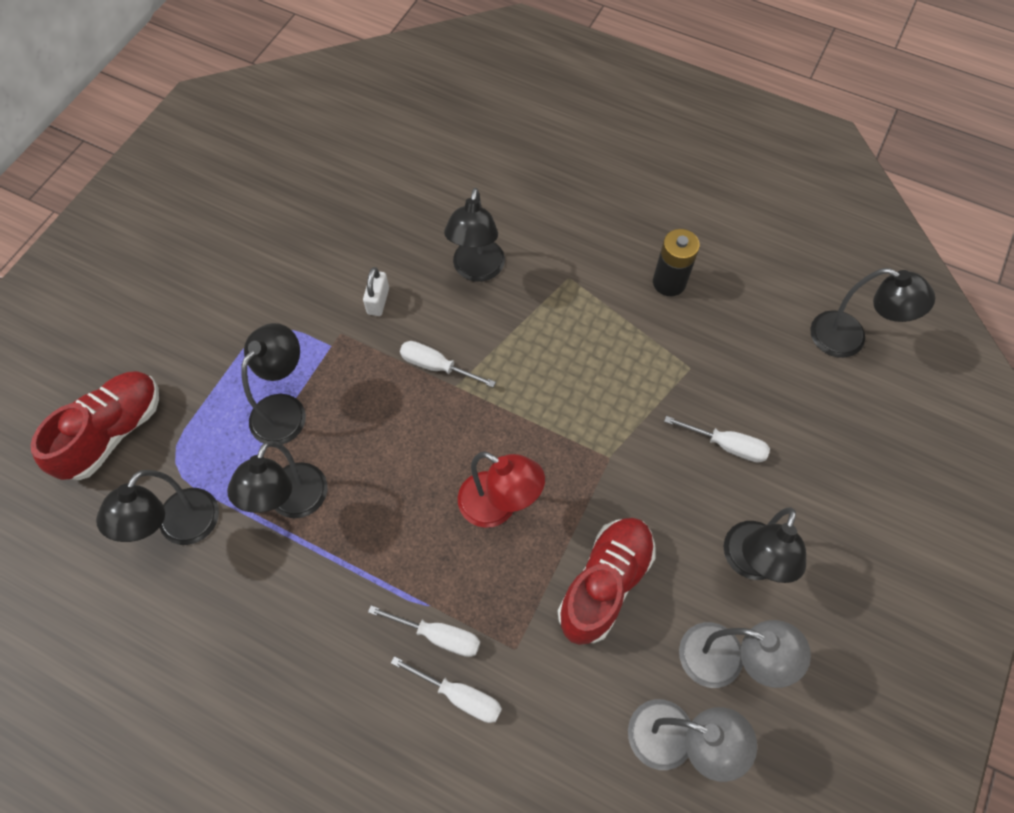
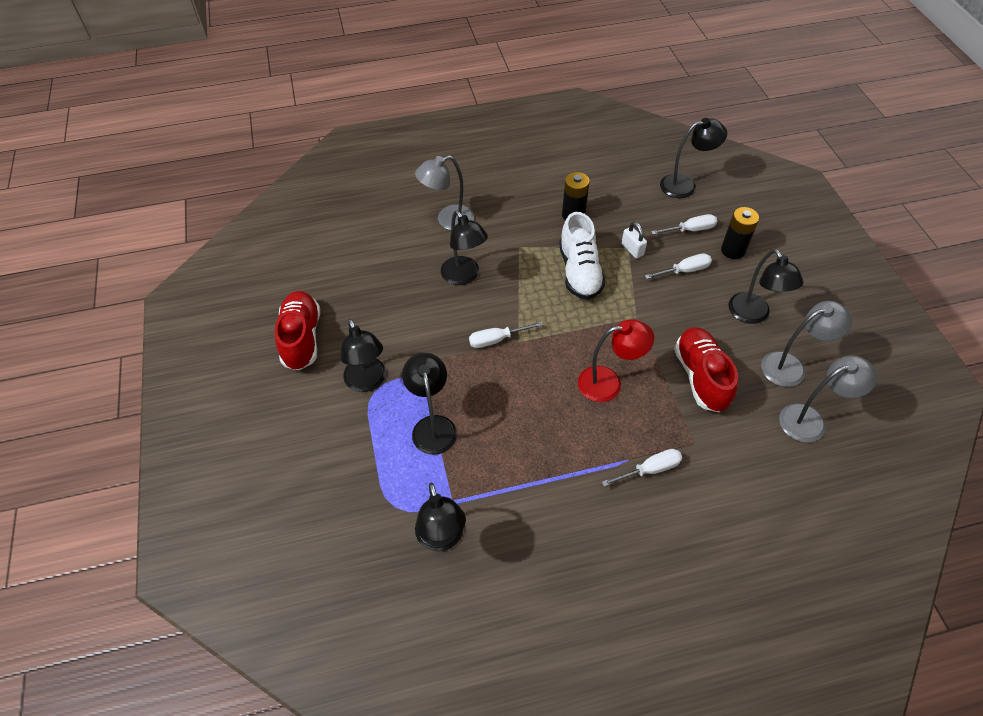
camera: 40 degrees left, 10 degrees down
red shoe [30,371,159,480] -> red shoe moved to [275,291,320,371]
black lamp [227,441,328,518] -> black lamp moved to [340,319,386,392]
white padlock [363,267,389,316] -> white padlock moved to [622,222,647,258]
white screwdriver [391,656,502,723] -> white screwdriver moved to [651,214,717,235]
none -> grey lamp [415,155,474,230]
none -> white shoe [559,212,605,300]
none -> black battery [721,207,759,259]

